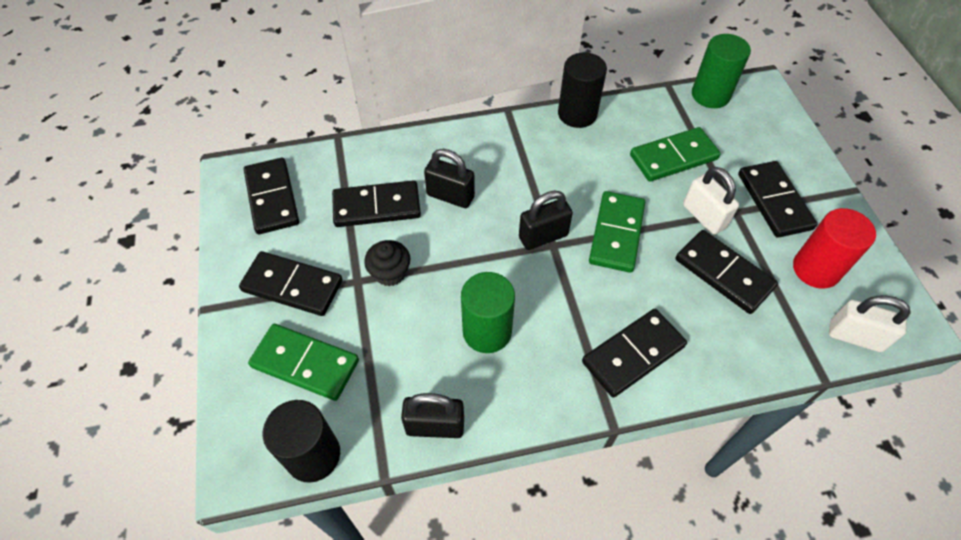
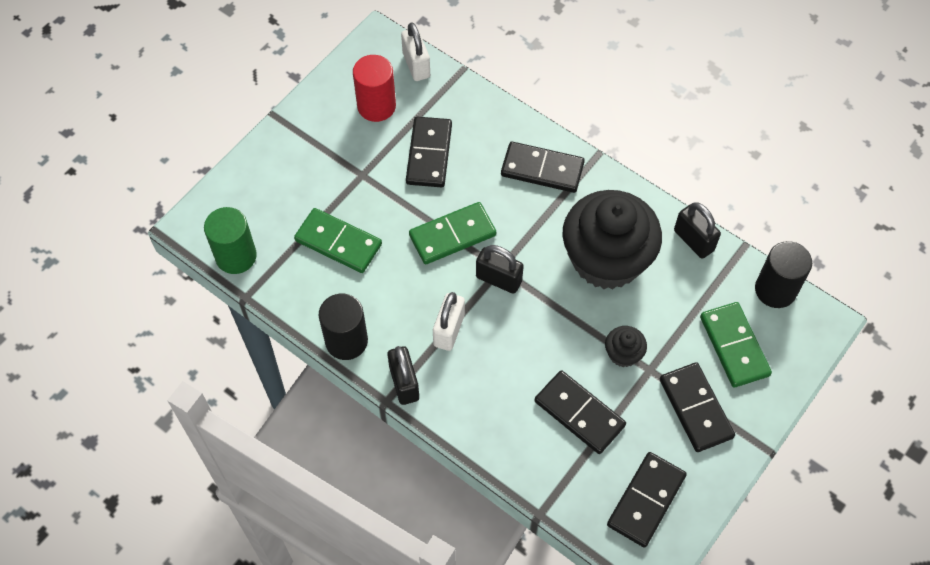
camera: 130 degrees left, 5 degrees up
black padlock [424,149,475,208] -> black padlock moved to [388,346,419,405]
green cylinder [461,272,515,353] -> black cupcake [562,190,662,289]
white padlock [683,167,739,235] -> white padlock moved to [433,292,465,351]
black domino [738,161,818,238] -> none

